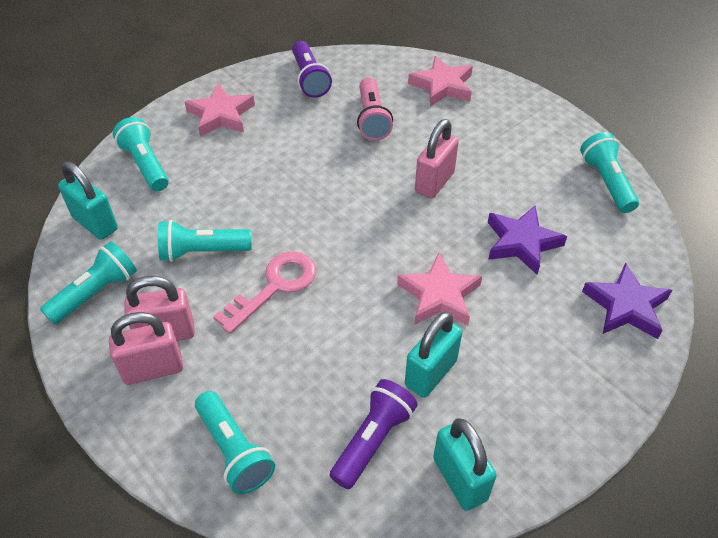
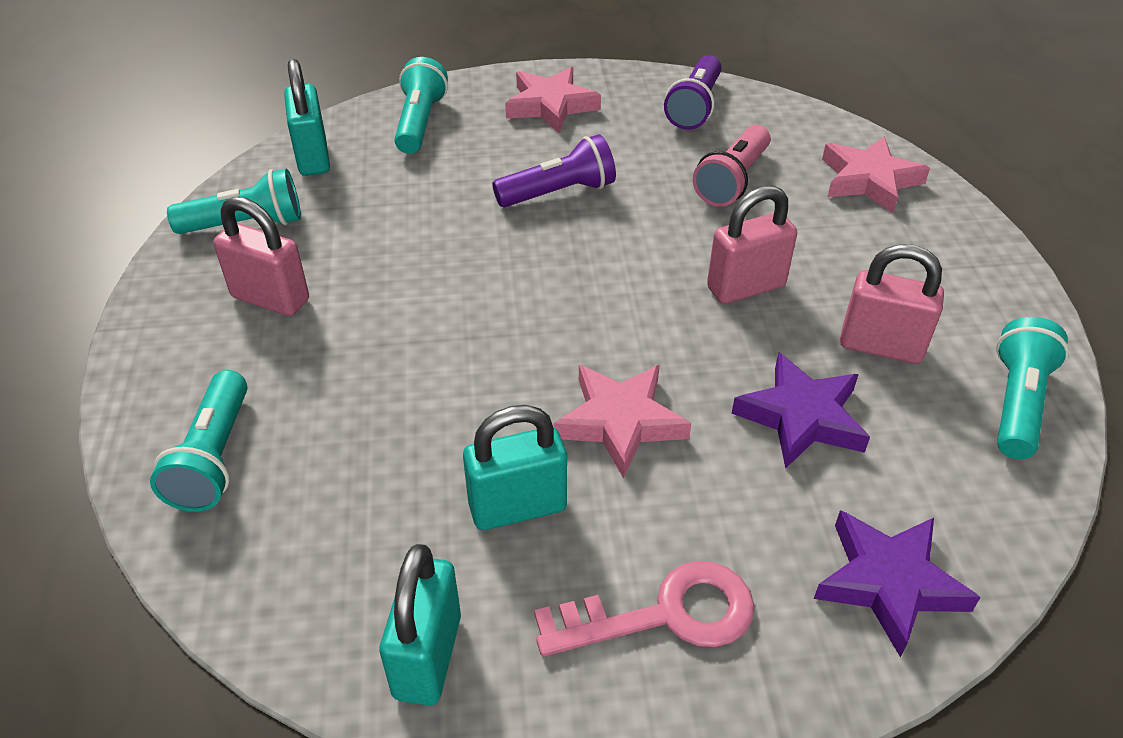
camera: 35 degrees right, 5 degrees down
pink padlock [109,312,183,385] -> pink padlock moved to [840,244,944,364]
turquoise flashlight [158,220,251,262] -> none
pink key [213,251,316,334] -> pink key moved to [534,561,754,657]
purple flashlight [330,379,418,489] -> purple flashlight moved to [492,134,616,207]

